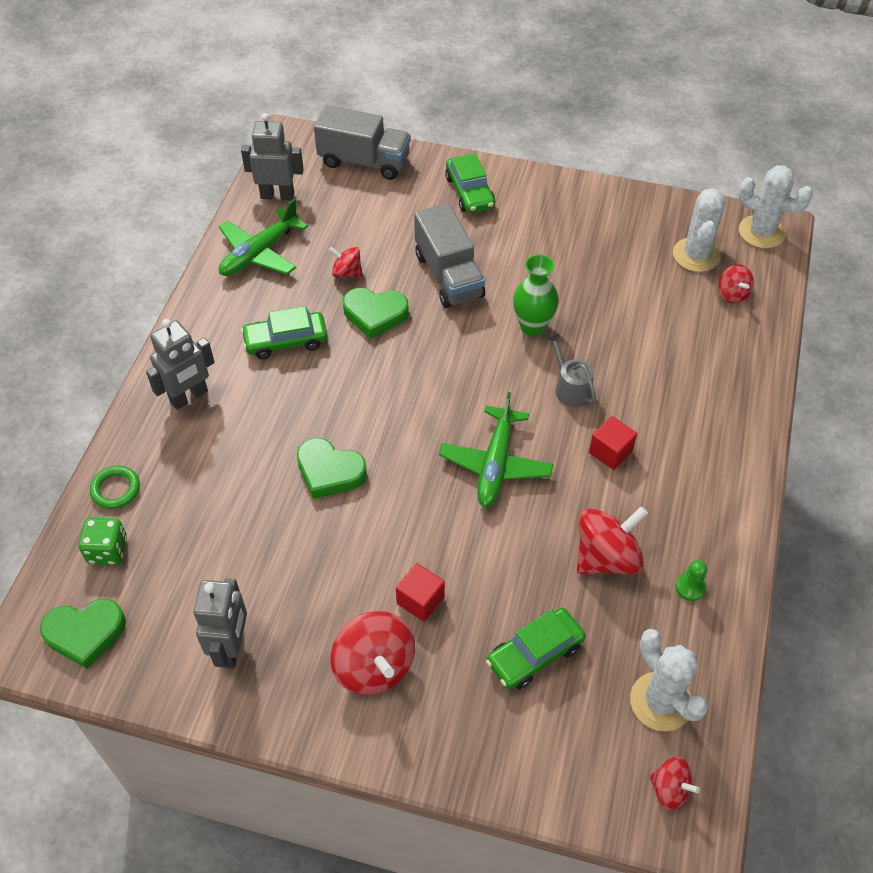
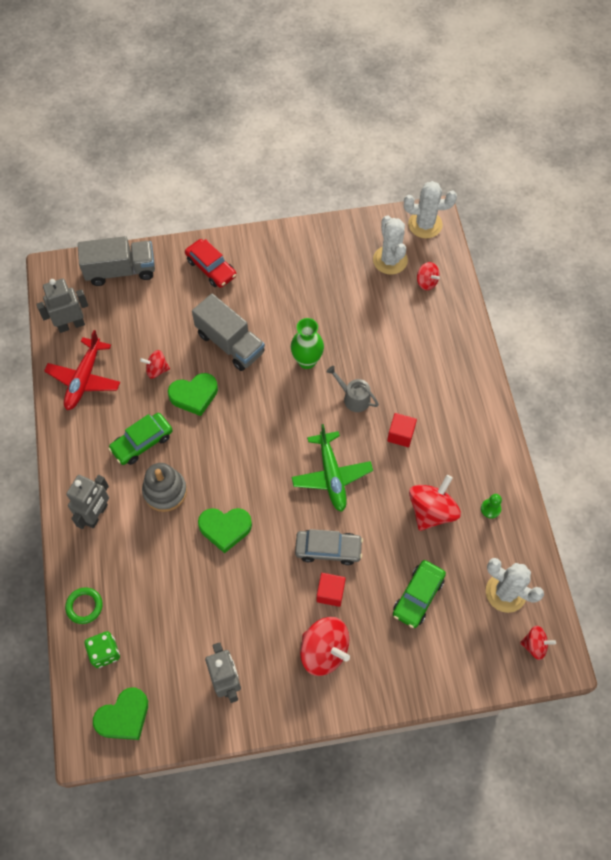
camera: 25 degrees left, 10 degrees up
green plane [219,199,308,276] -> red plane [44,330,120,410]
green car [445,153,495,213] -> red car [185,239,237,288]
none -> grey stacking toy [142,463,187,512]
none -> grey car [295,529,363,565]

